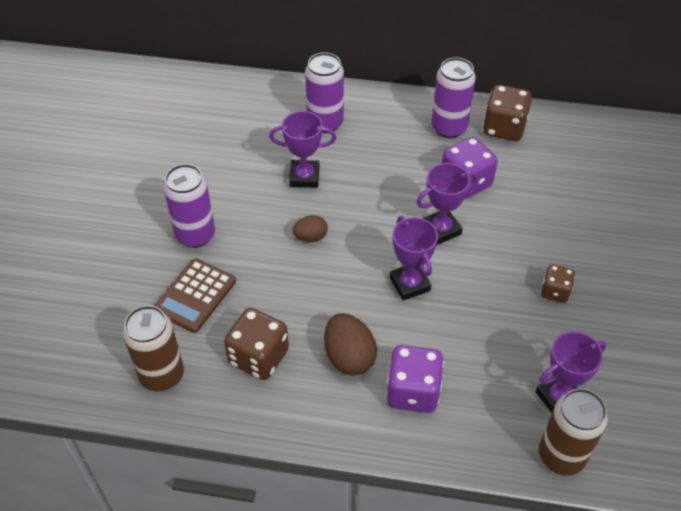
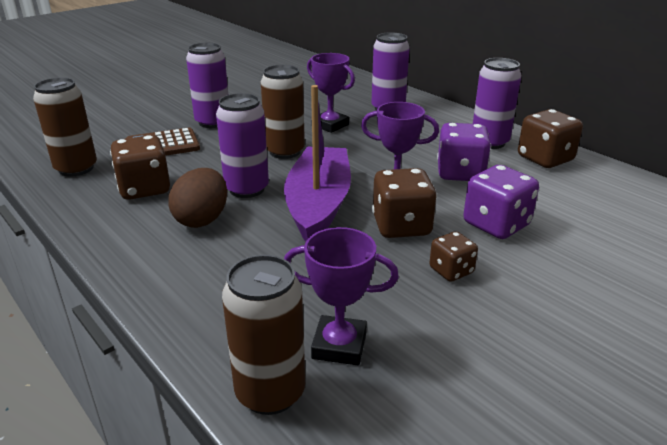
camera: 40 degrees right, 20 degrees down
brown egg [293,215,328,242] -> brown can [261,65,305,159]
purple dice [387,345,444,413] -> purple dice moved to [463,165,539,239]
purple trophy [390,216,438,301] -> purple boat [284,85,351,241]
none -> purple can [216,93,269,198]
none -> brown dice [372,168,437,238]

